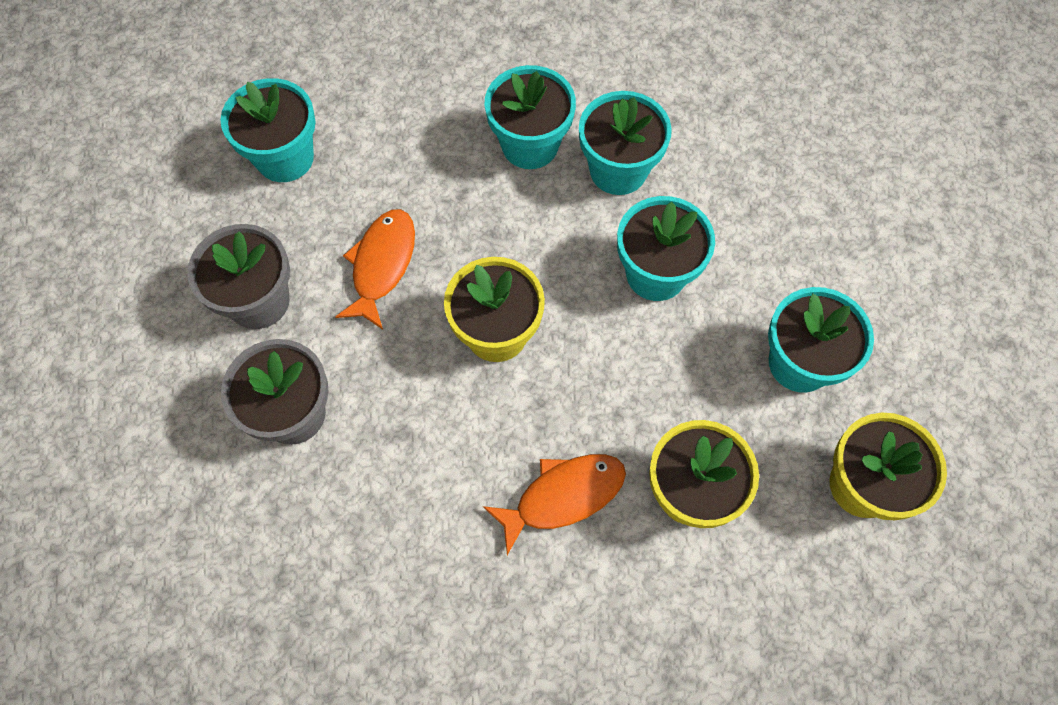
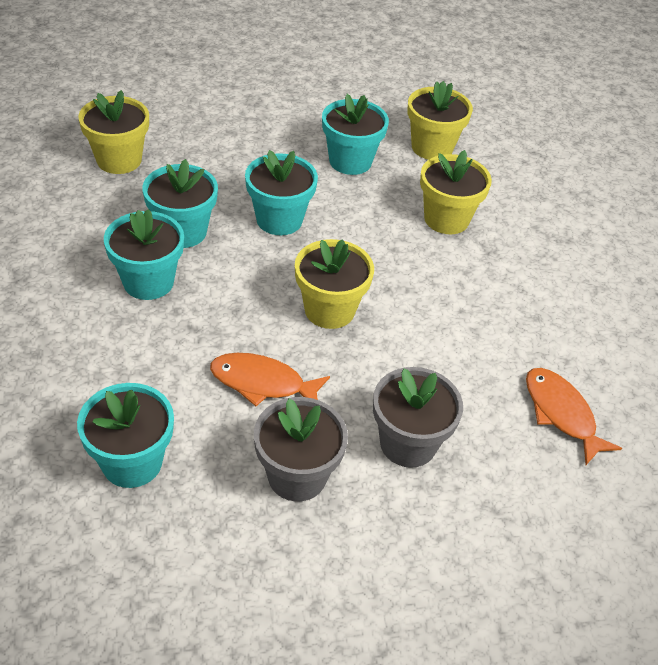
camera: 95 degrees left, 20 degrees down
orange fish [483,454,626,555] -> orange fish moved to [526,368,622,465]
none -> yellow flower pot [78,90,149,174]

